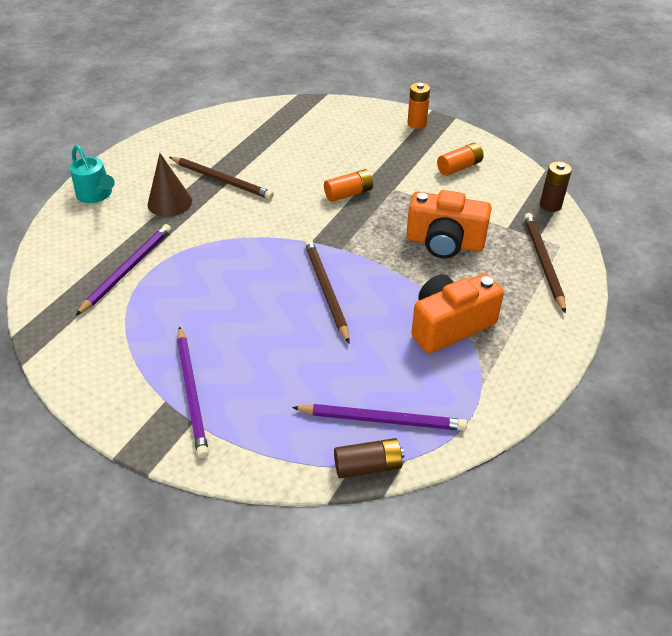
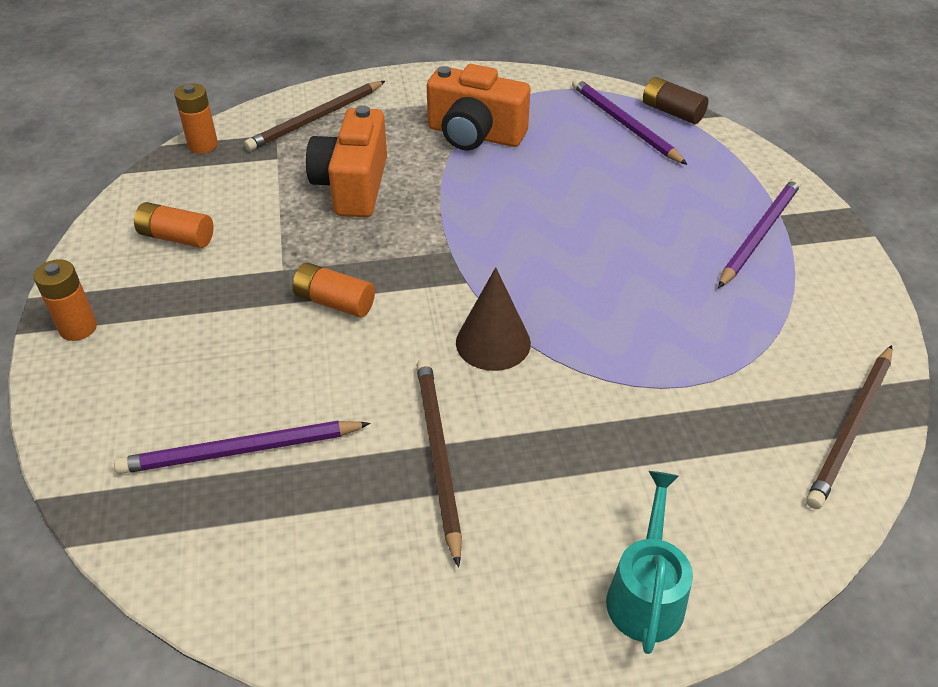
camera: 130 degrees left, 0 degrees up
purple pencil [75,224,171,316] -> purple pencil moved to [114,421,371,474]
brown cone [148,153,192,217] -> brown cone moved to [456,267,531,371]
brown pencil [305,239,350,343] -> brown pencil moved to [806,345,893,509]
orange camera [406,190,492,258] -> orange camera turned 150 degrees counterclockwise [306,105,387,217]
brown battery [540,161,572,212] -> orange battery [174,83,218,154]

